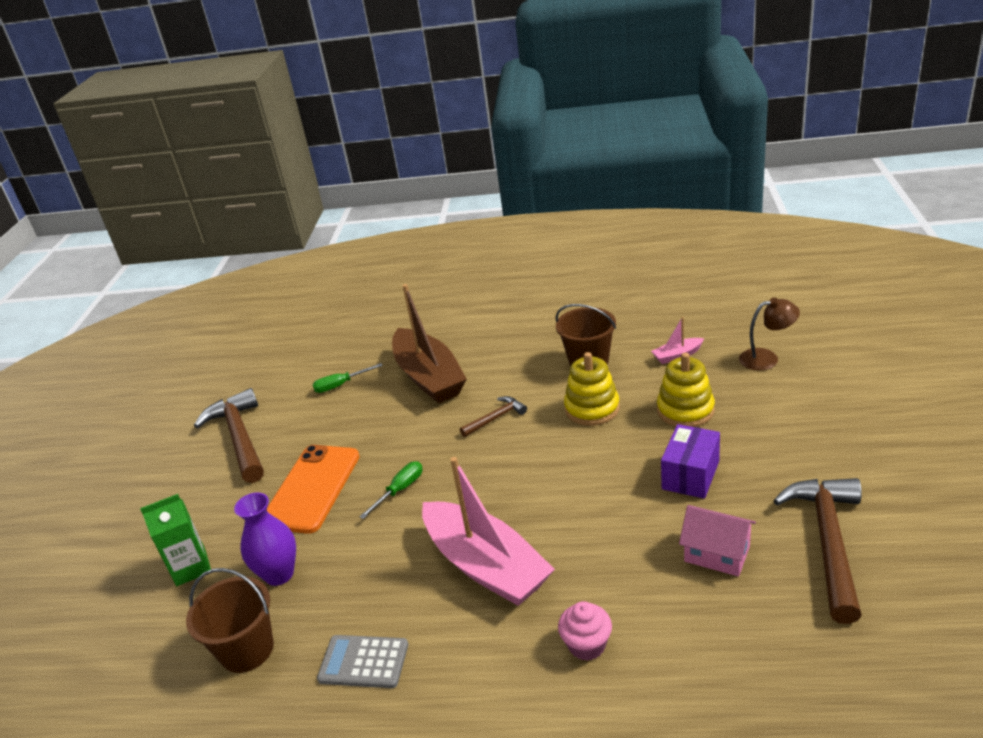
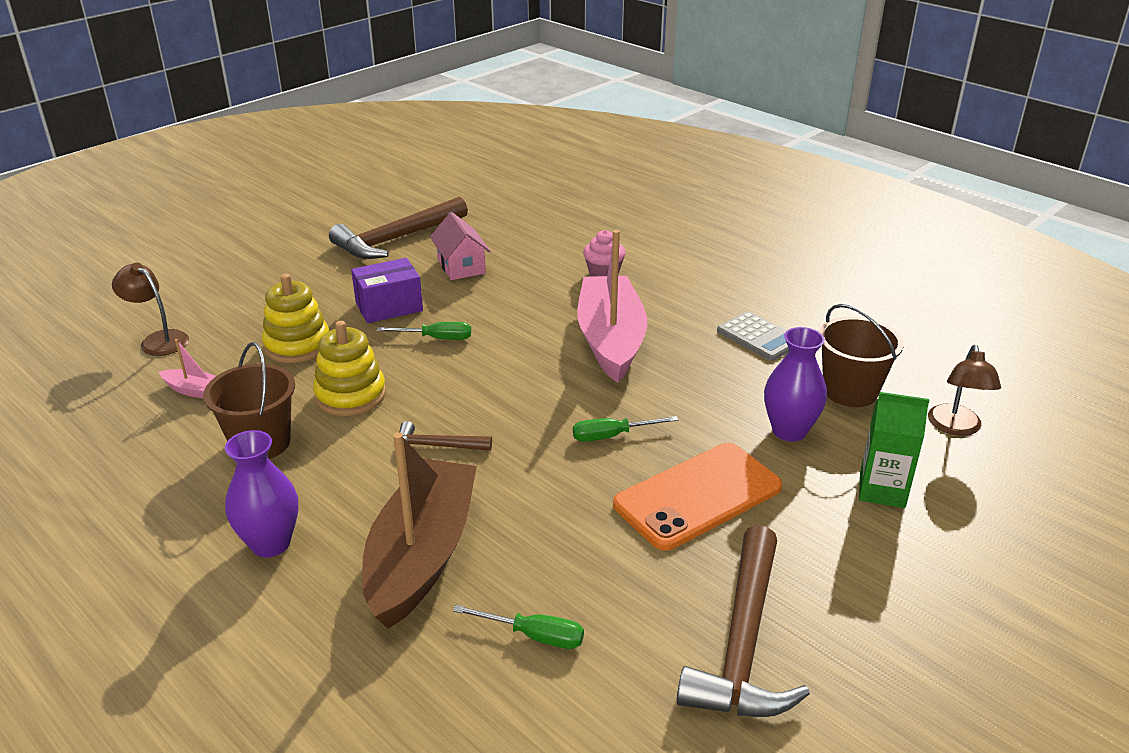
camera: 145 degrees left, 0 degrees up
none -> purple vase [225,430,298,557]
none -> green screwdriver [377,322,471,340]
none -> brown lamp [928,345,1001,436]

